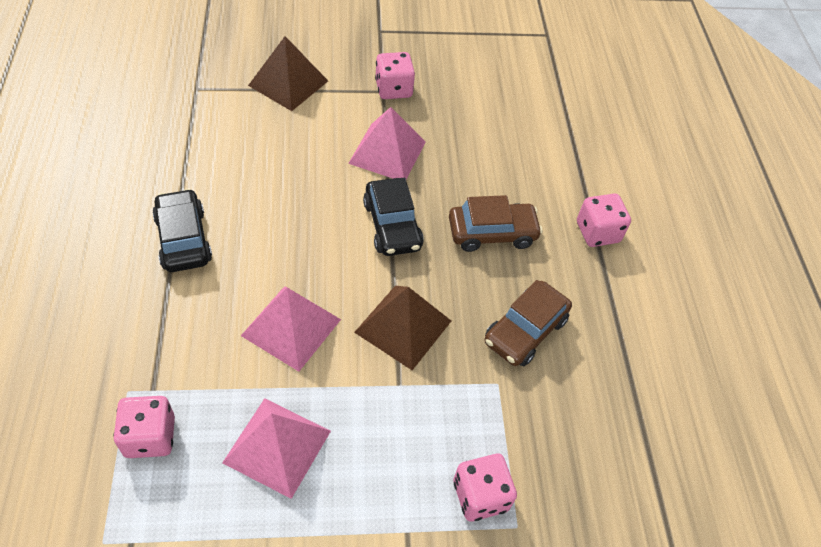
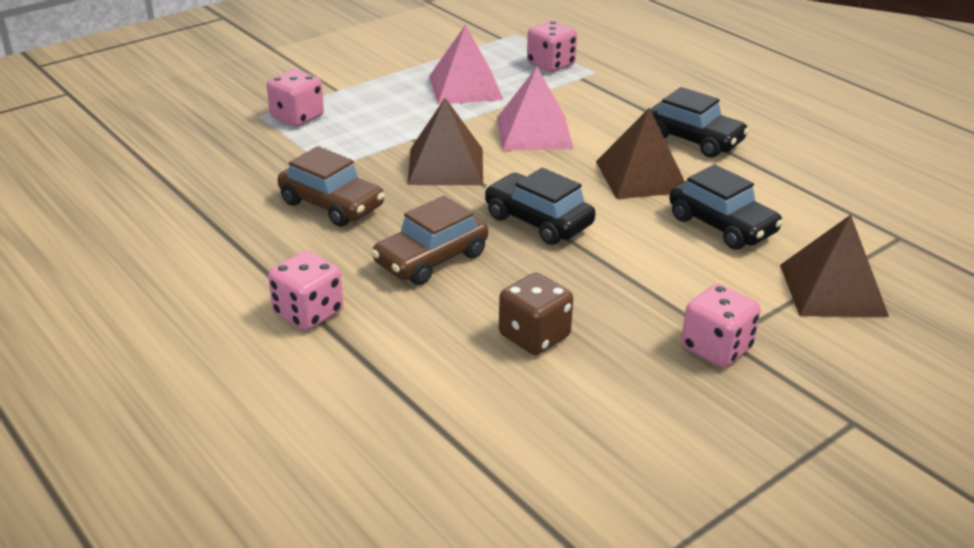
camera: 150 degrees right, 20 degrees down
pink pyramid [348,107,425,180] -> none
brown car [484,280,572,366] -> brown car turned 120 degrees clockwise [277,146,385,227]
none -> brown dice [499,273,573,355]
none -> brown pyramid [596,108,685,199]
none -> black car [669,164,783,250]

